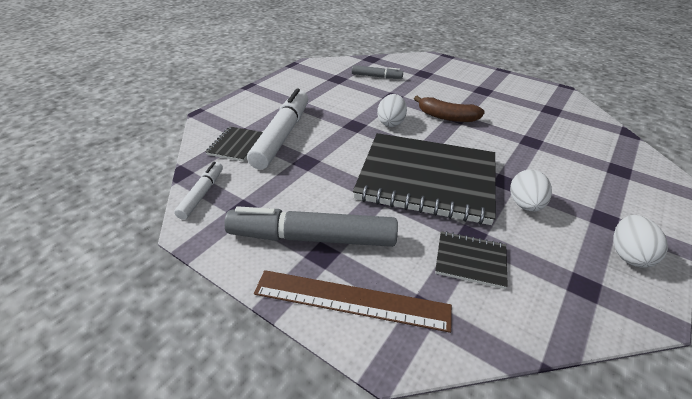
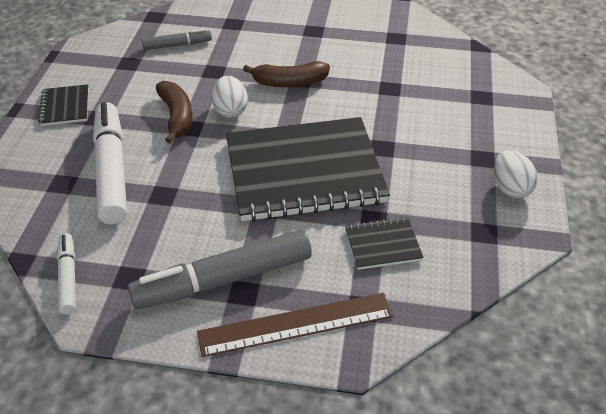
camera: 25 degrees left, 5 degrees up
black notebook [206,127,263,162] -> black notebook moved to [38,84,89,126]
white egg [510,170,552,211] -> none
none -> brown banana [156,81,192,143]

